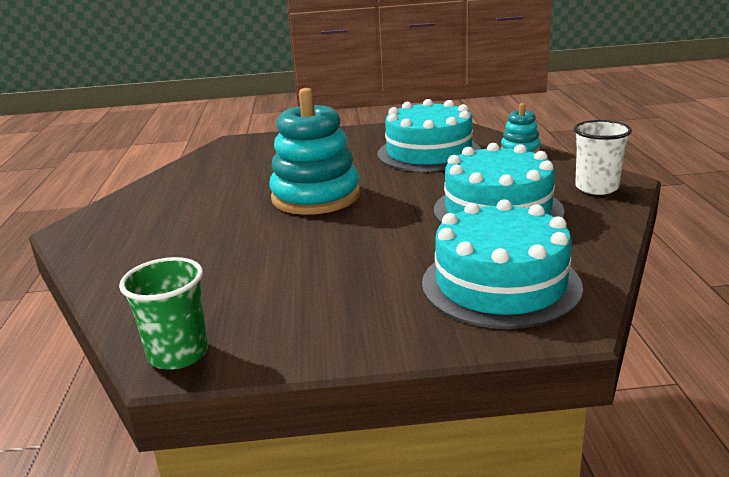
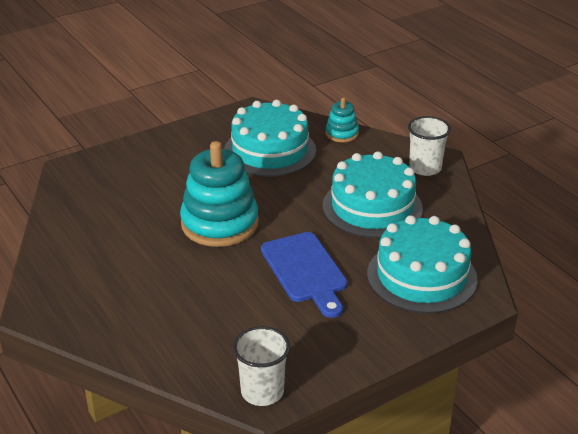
camera: 30 degrees left, 10 degrees up
green cup [119,257,208,370] -> white cup [233,326,290,406]
none -> blue cutting board [261,232,348,318]

